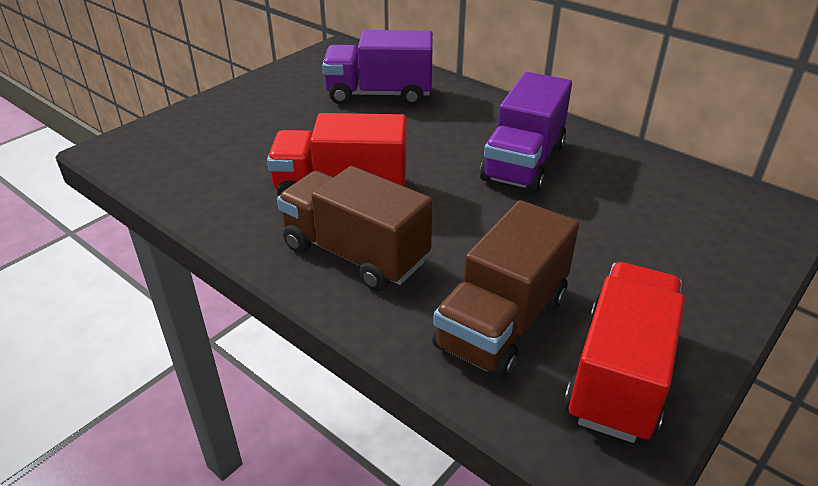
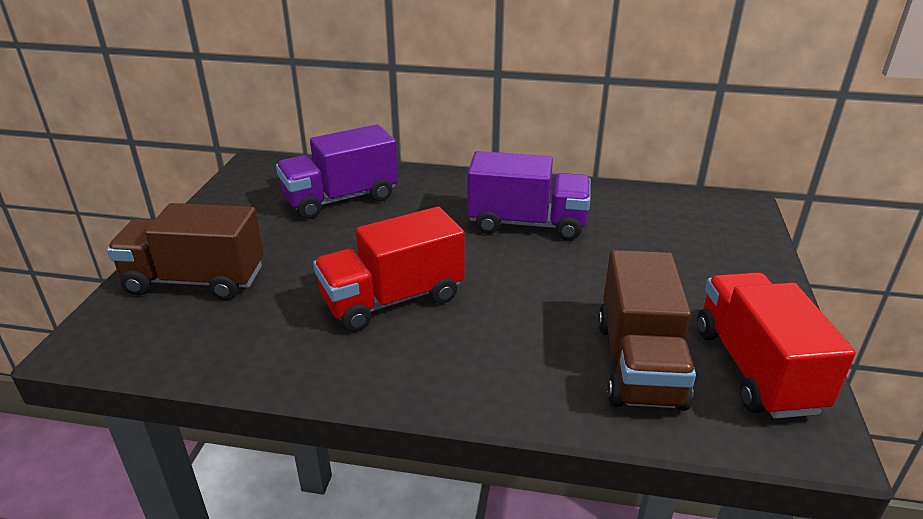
camera: 30 degrees left, 5 degrees down
brown truck [277,166,433,291] -> brown truck moved to [107,203,264,300]
purple truck [480,72,572,193] -> purple truck turned 75 degrees counterclockwise [467,151,591,241]

